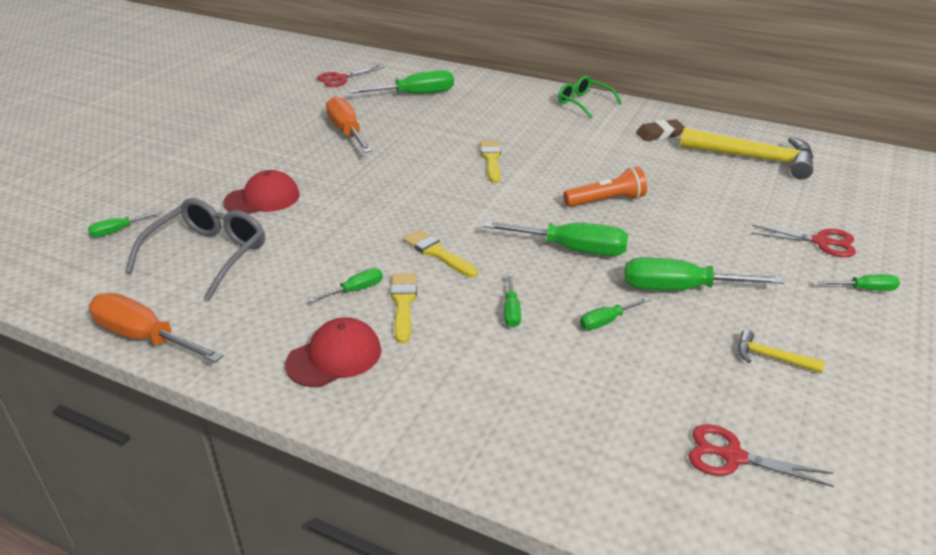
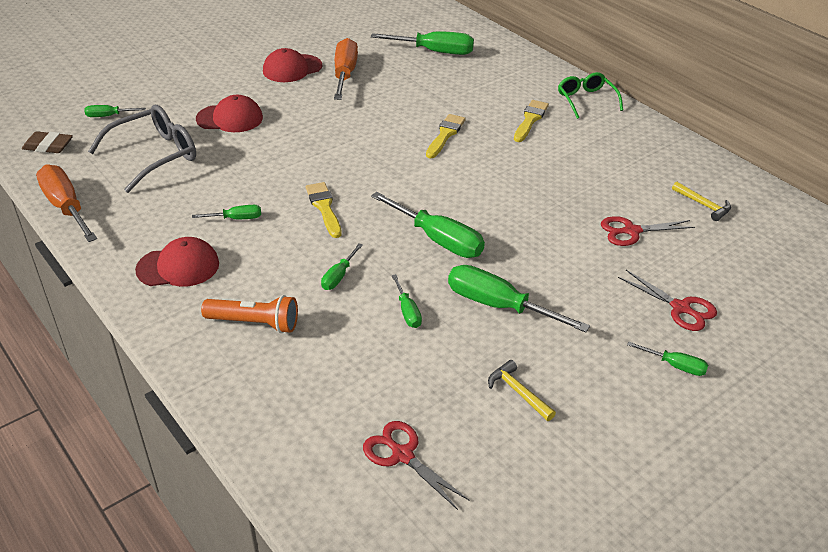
camera: 25 degrees right, 5 degrees up
red scissors [317,65,384,87] -> red scissors moved to [601,216,695,246]
yellow brush [391,273,417,343] -> yellow brush moved to [514,100,549,142]
orange flashlight [563,167,647,207] -> orange flashlight moved to [201,295,298,333]
green screwdriver [580,297,650,330] -> green screwdriver turned 105 degrees counterclockwise [392,274,422,328]
brown eraser [636,119,686,141] -> brown eraser moved to [22,131,73,153]
yellow hammer [680,128,814,180] -> yellow hammer [672,181,731,221], size x0.45
none -> red cap [263,48,322,82]

